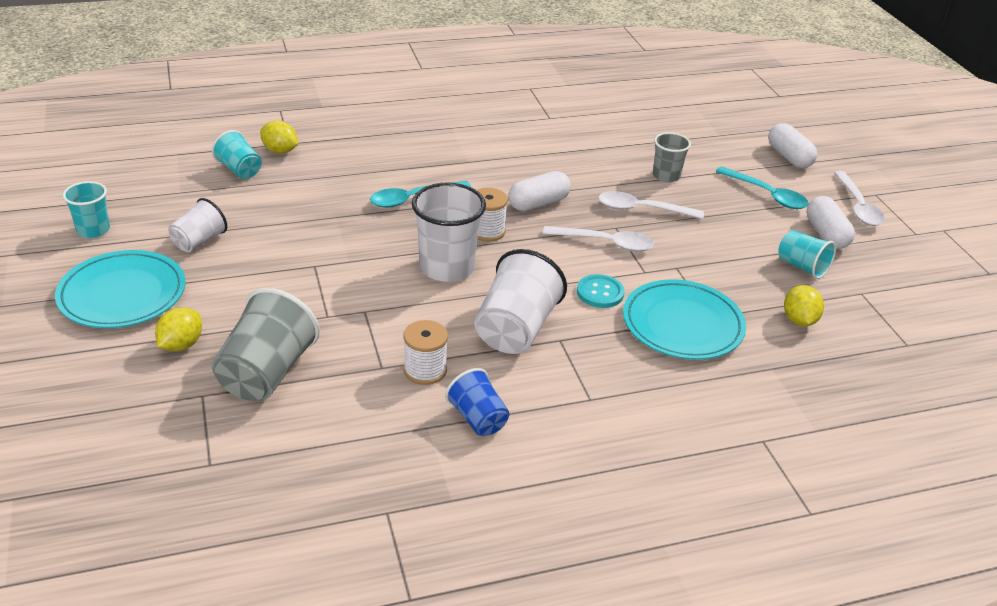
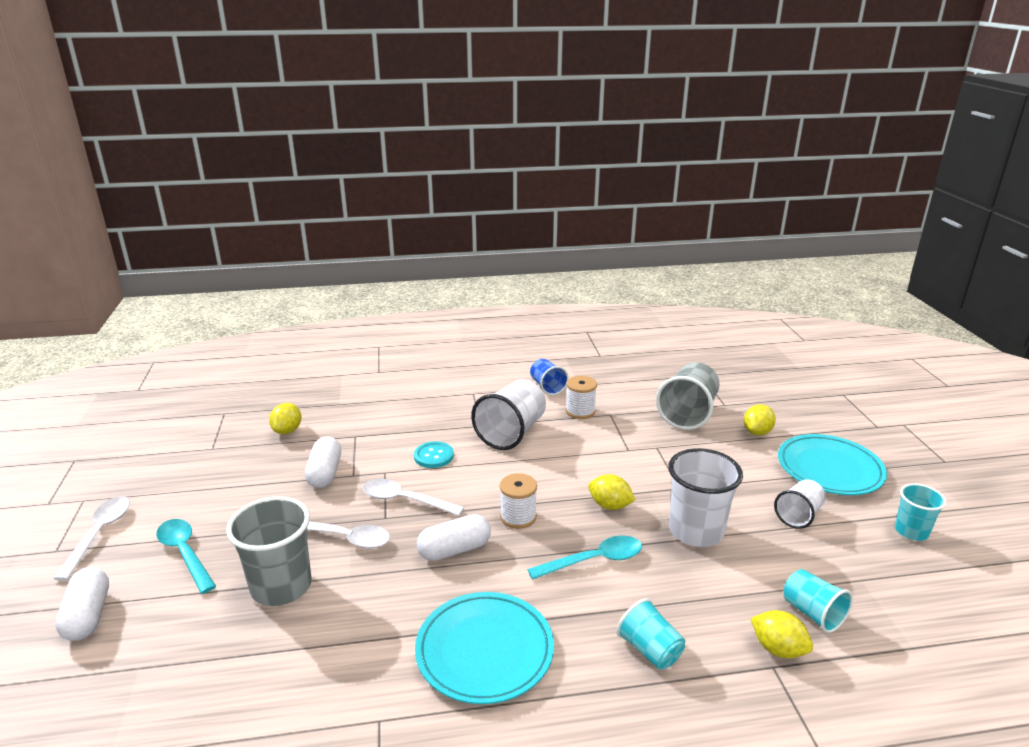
camera: 170 degrees left, 10 degrees down
white cup [412,182,486,282] -> white cup moved to [668,448,743,547]
turquoise plate [623,279,746,360] -> turquoise plate moved to [415,592,554,704]
grey cup [653,132,691,182] -> grey cup [226,496,312,606], size x1.71
turquoise cup [778,230,836,279] -> turquoise cup moved to [616,598,685,670]
white capsule [806,196,855,249] -> white capsule moved to [305,437,341,488]
none -> yellow lemon [588,474,636,510]

